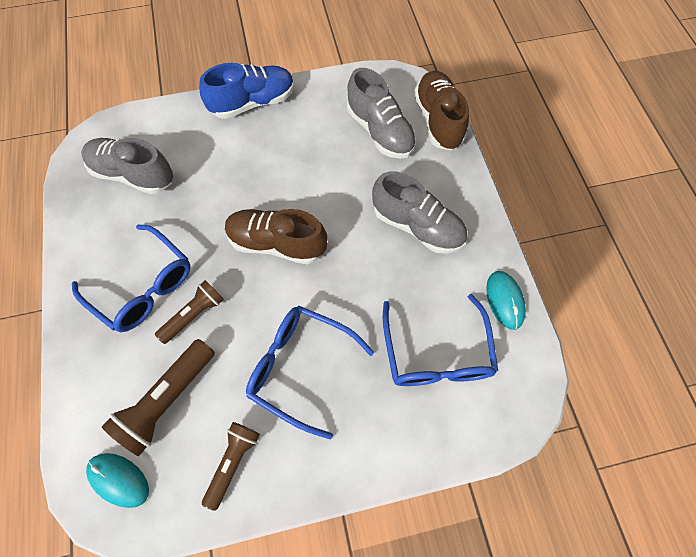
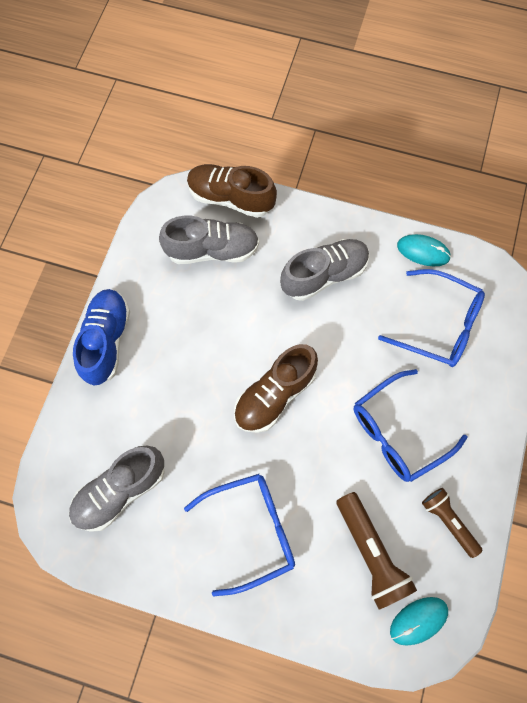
camera: 60 degrees left, 5 degrees up
brown flashlight [155,280,224,344] -> none

